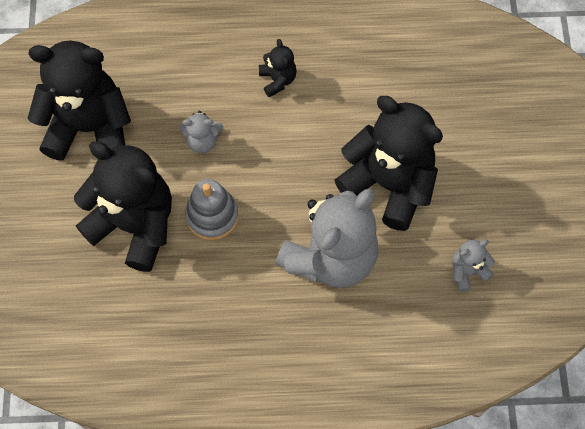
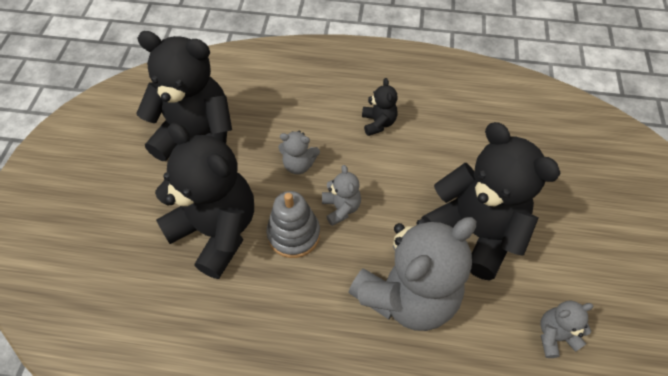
camera: 10 degrees right, 10 degrees down
none -> grey teddy bear [322,165,361,226]

